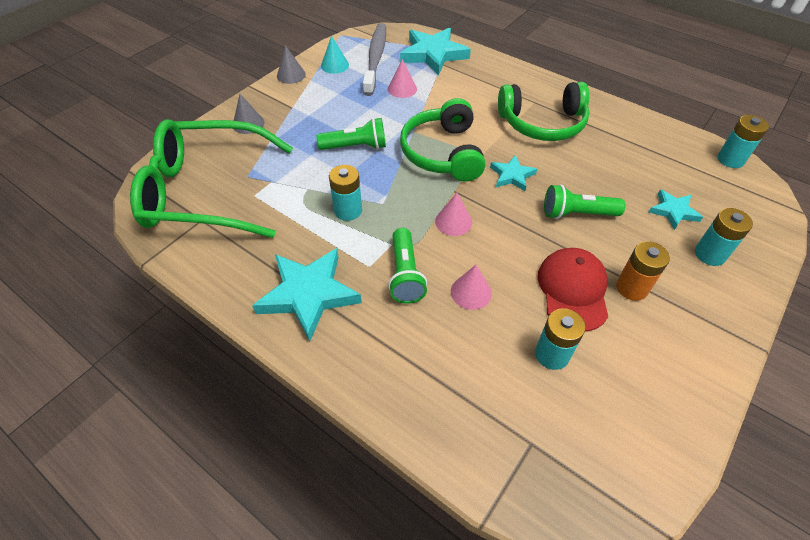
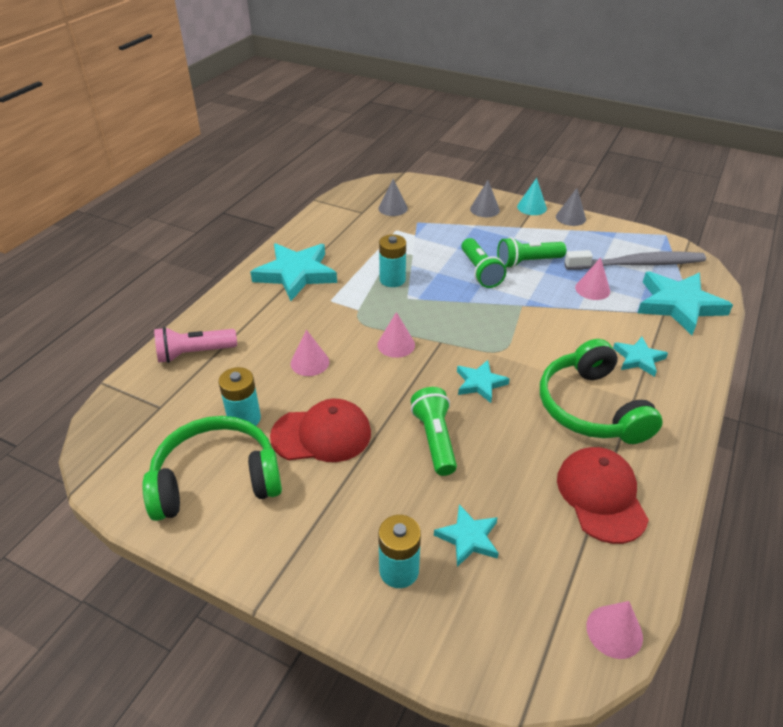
camera: 80 degrees right, 10 degrees down
green glasses [130,119,293,238] -> grey cone [378,179,408,216]
turquoise cone [321,36,349,74] -> turquoise cone moved to [517,178,547,215]
green flashlight [388,228,427,304] -> green flashlight moved to [497,237,566,268]
green headphones [400,98,485,181] -> green headphones moved to [142,416,282,521]
orange battery [616,241,670,301] -> none
turquoise battery [718,115,769,168] -> pink cone [586,601,643,659]
none -> pink flashlight [154,327,237,363]
none -> red cap [557,447,649,544]
none -> turquoise star [613,337,668,377]

